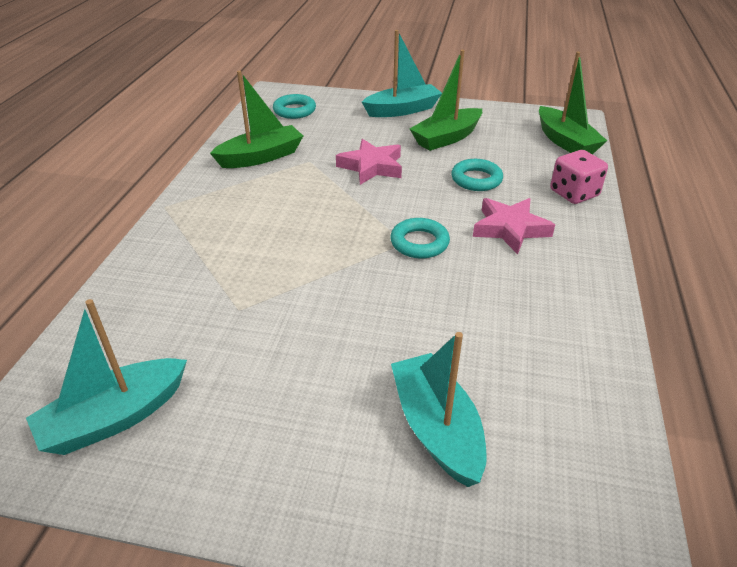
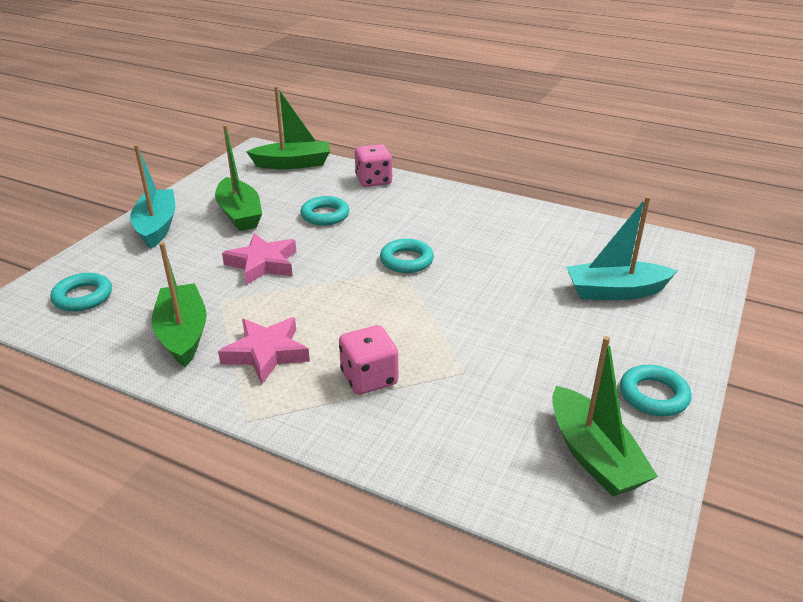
camera: 75 degrees left, 5 degrees down
turquoise boat [26,299,187,455] -> green boat [552,336,658,497]
pink star [473,198,555,254] -> pink star moved to [218,317,310,384]
none -> pink dice [339,325,398,395]
none -> turquoise ring [620,365,692,416]

